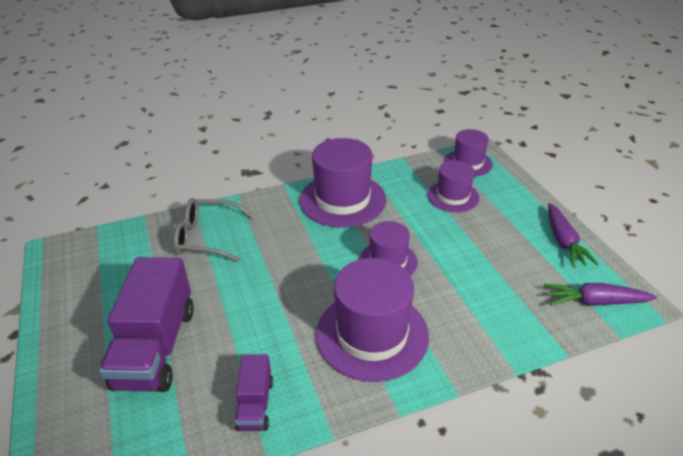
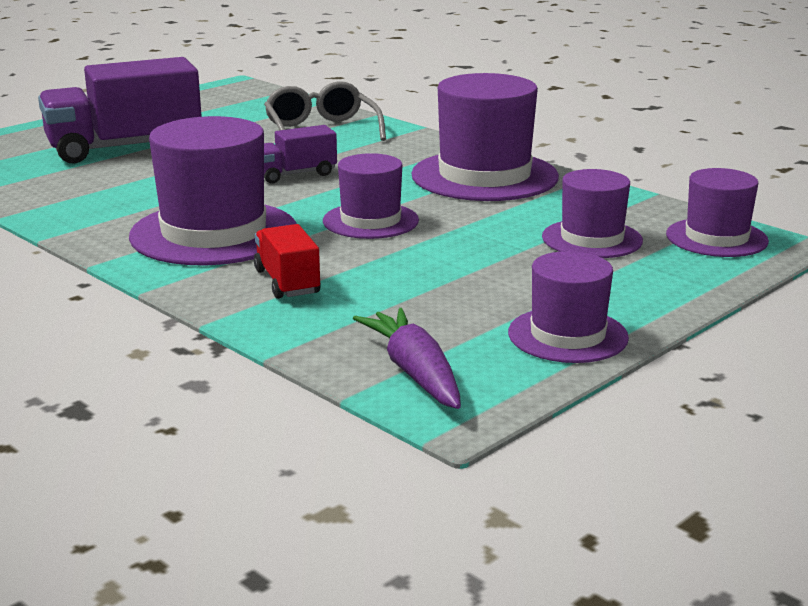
camera: 65 degrees right, 15 degrees down
purple truck [235,354,273,431] -> purple truck moved to [264,125,337,184]
purple carrot [548,203,598,267] -> purple hat [508,251,629,363]
none -> red truck [254,224,321,299]

